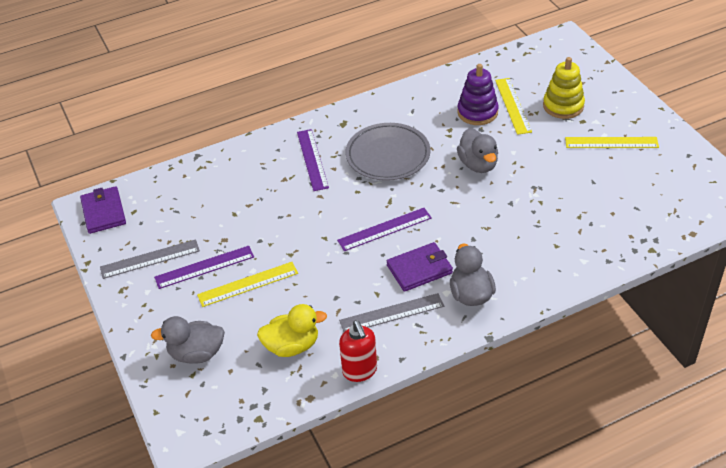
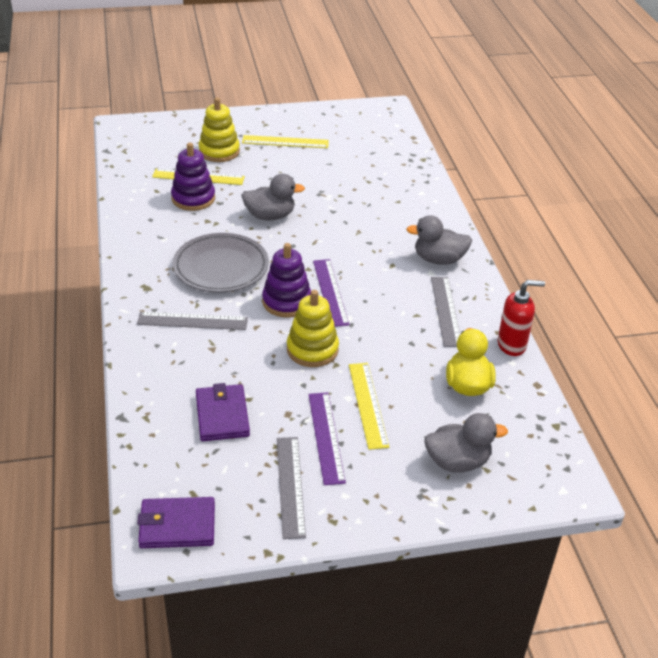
camera: 80 degrees left, 5 degrees down
grey duck [151,316,225,364] -> grey duck turned 105 degrees counterclockwise [424,413,508,473]
purple ruler [297,129,329,191] -> grey ruler [137,312,248,330]
purple wallet [387,242,453,292] -> purple wallet moved to [196,383,250,441]
yellow ruler [565,137,659,148] -> yellow ruler turned 75 degrees clockwise [242,135,329,148]
none -> purple stacking toy [262,243,311,318]
none -> yellow stacking toy [287,290,339,367]

